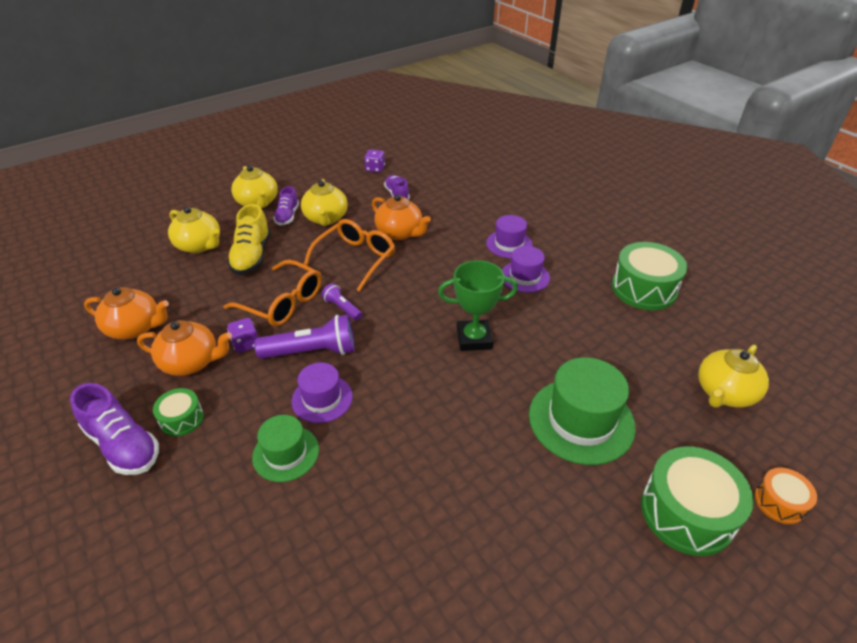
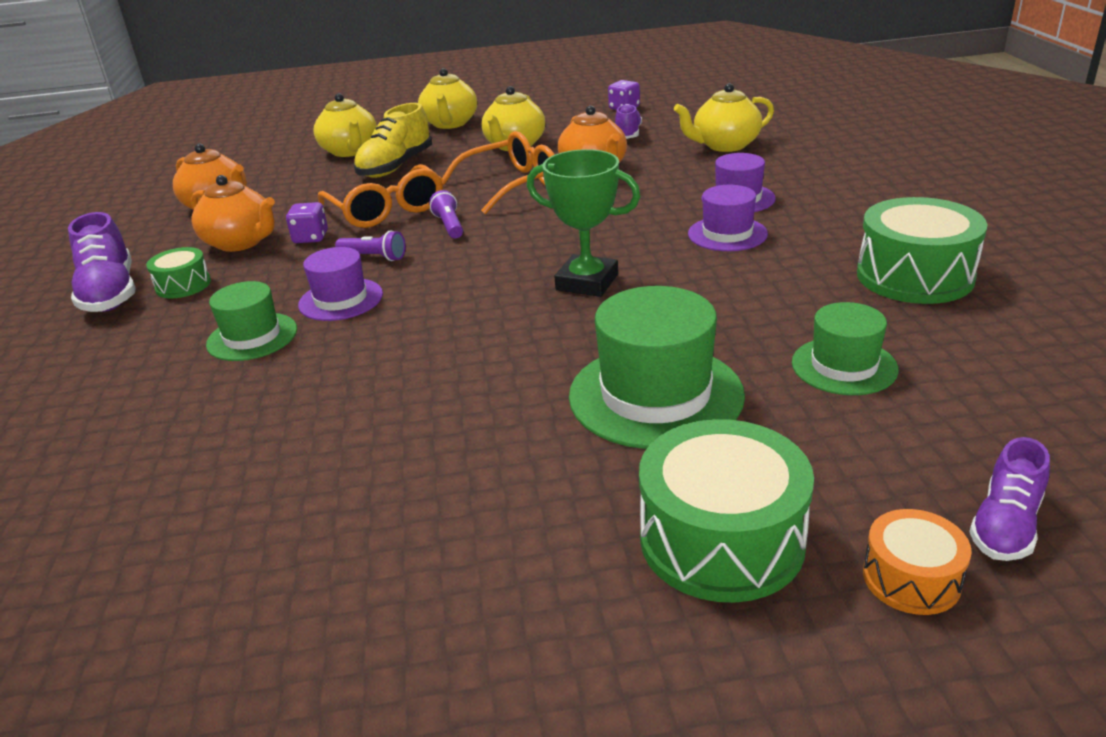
camera: 30 degrees right, 10 degrees down
purple flashlight [254,315,355,359] -> purple flashlight [335,230,406,261], size x0.54
purple shoe [273,186,299,226] -> purple shoe moved to [969,437,1050,561]
yellow teapot [698,345,769,408] -> yellow teapot moved to [674,83,774,152]
none -> green hat [792,302,899,395]

